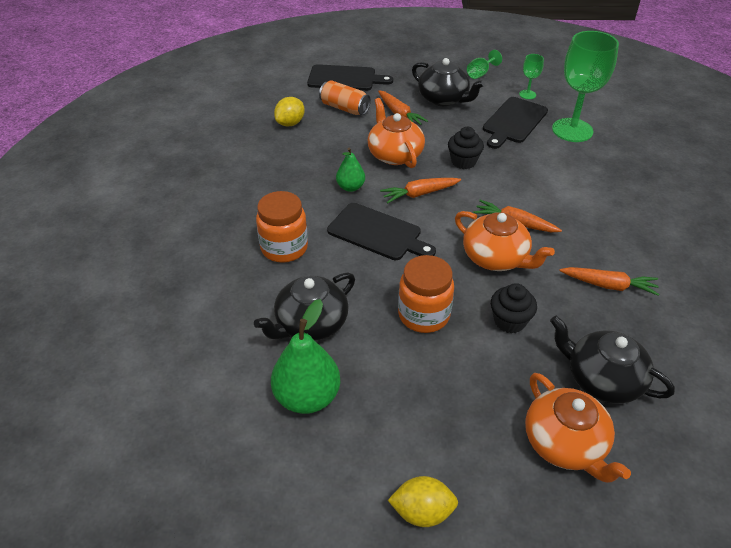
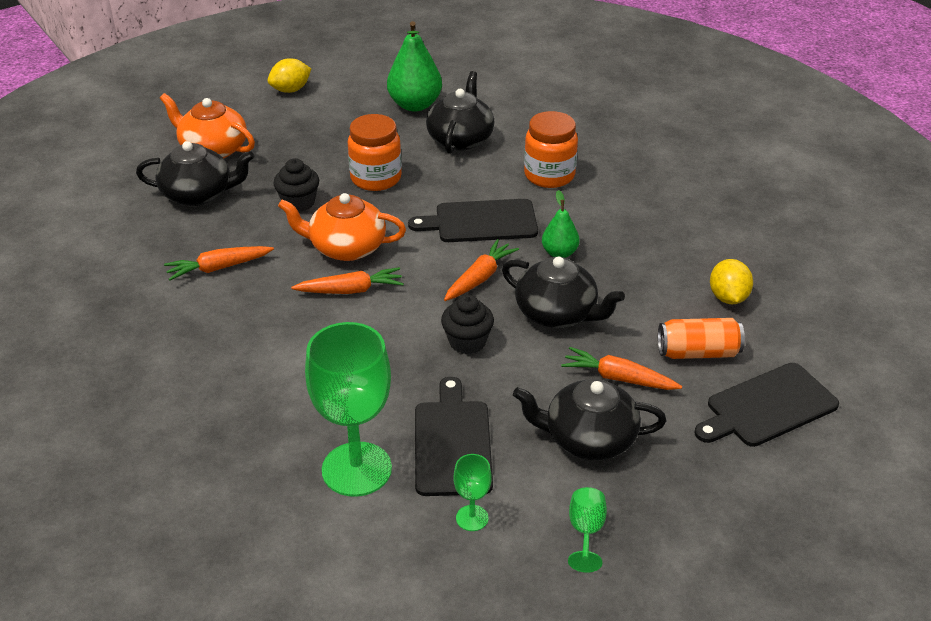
camera: 145 degrees right, 5 degrees down
orange teapot [368,98,425,168] -> black teapot [502,256,625,328]

